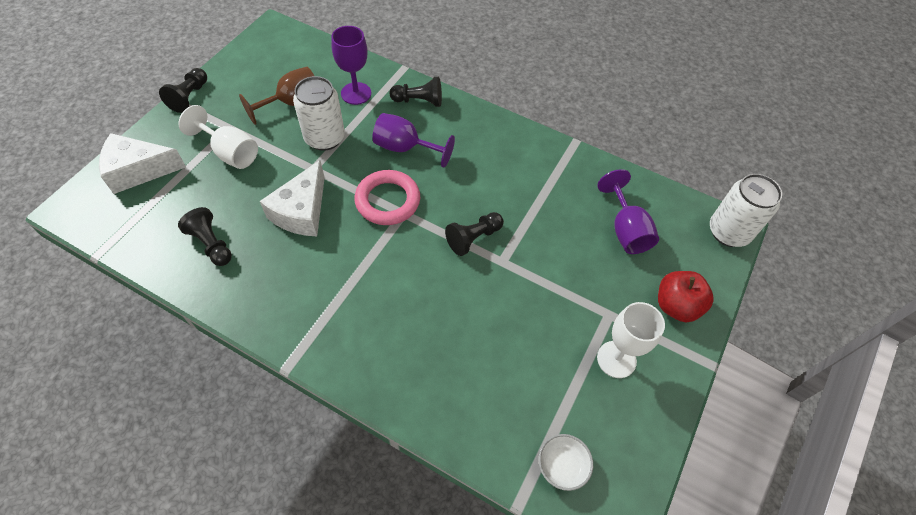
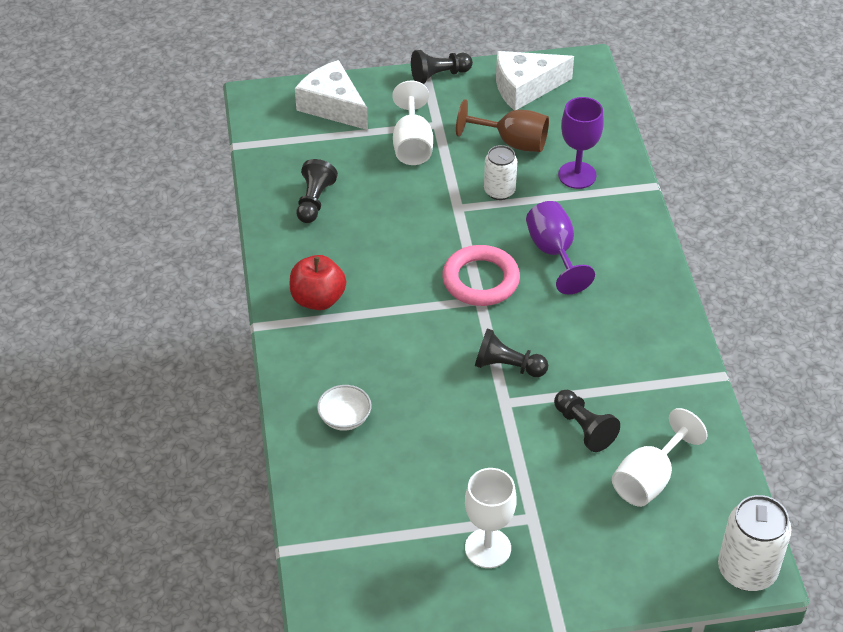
camera: 55 degrees right, 10 degrees down
white cheese [260,160,325,236] -> white cheese moved to [496,51,574,110]
white can [293,76,345,151] -> white can [484,145,517,200], size x0.64
black pawn [390,77,442,107] -> black pawn moved to [554,390,620,452]
white bowl [539,434,593,491] -> white bowl moved to [317,385,372,431]
purple goblet [597,169,659,254] -> white goblet [612,408,707,507]
red apple [658,271,714,322] -> red apple moved to [290,255,346,310]

